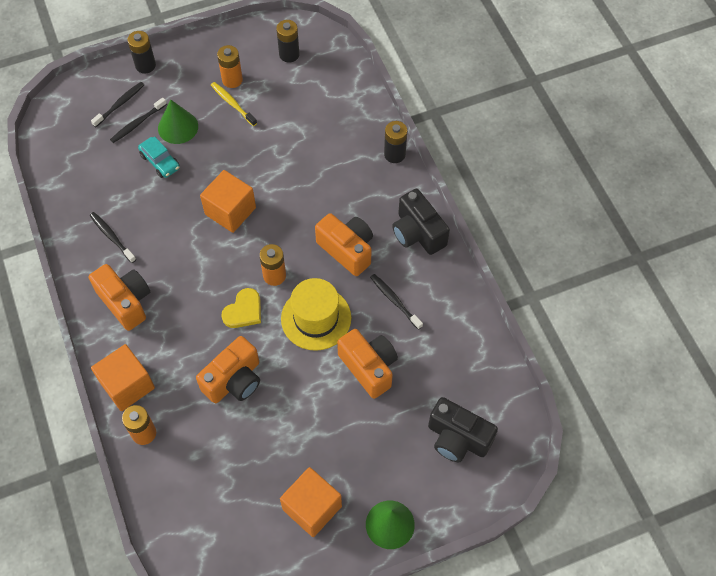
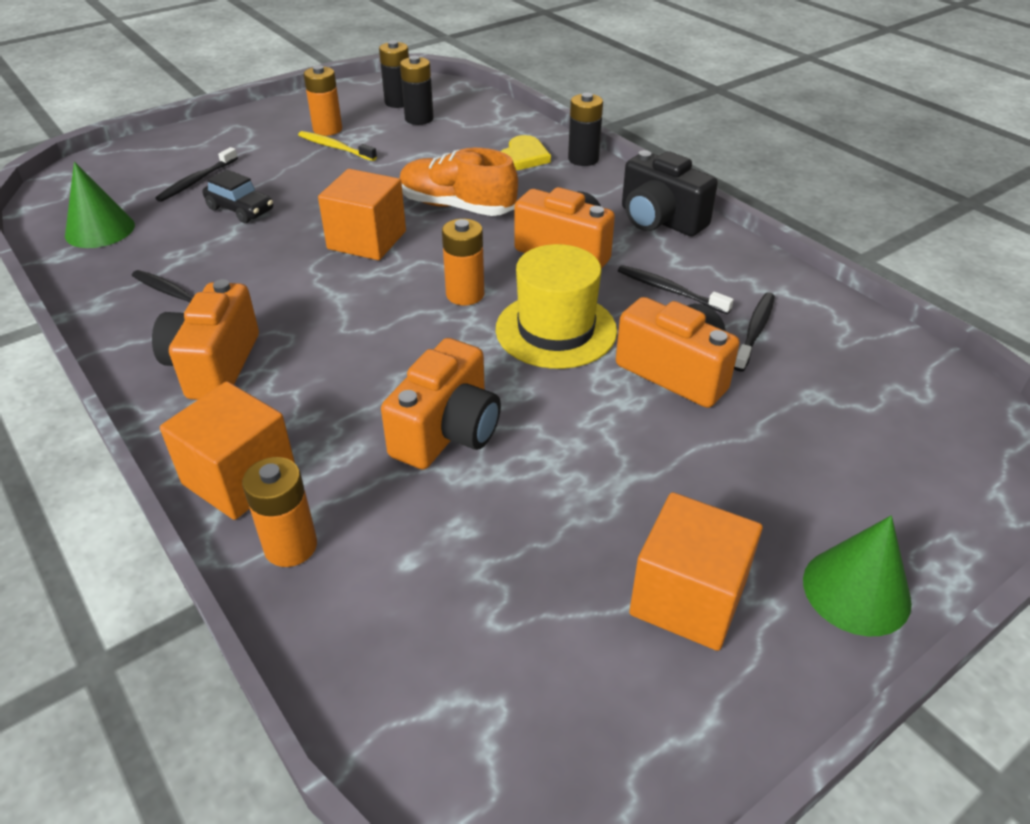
camera: 15 degrees left, 20 degrees down
orange camera [89,264,150,331] -> orange camera turned 120 degrees counterclockwise [152,279,259,400]
black toothbrush [91,82,144,127] -> black toothbrush moved to [734,292,775,372]
black battery [127,31,156,73] -> black battery moved to [400,56,434,125]
turquoise car [138,137,180,178] -> black car [202,170,273,223]
green cone [158,100,198,144] -> green cone moved to [65,162,135,248]
yellow heart [221,288,261,328] -> yellow heart moved to [501,135,551,170]
black camera [428,397,498,463] -> none
none -> orange shoe [399,148,518,216]

